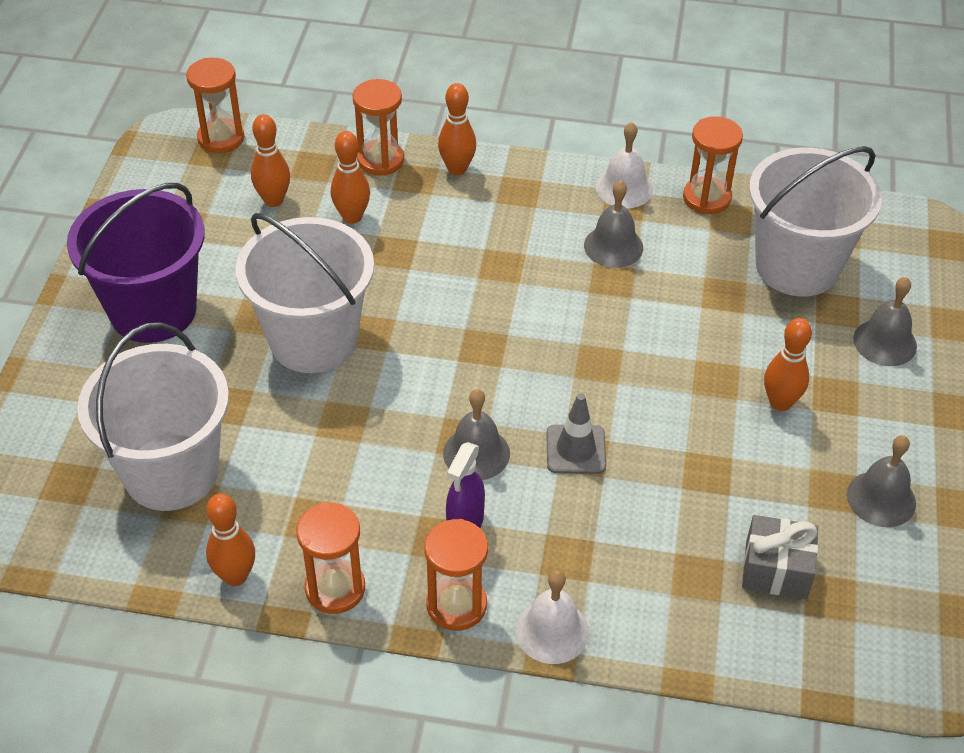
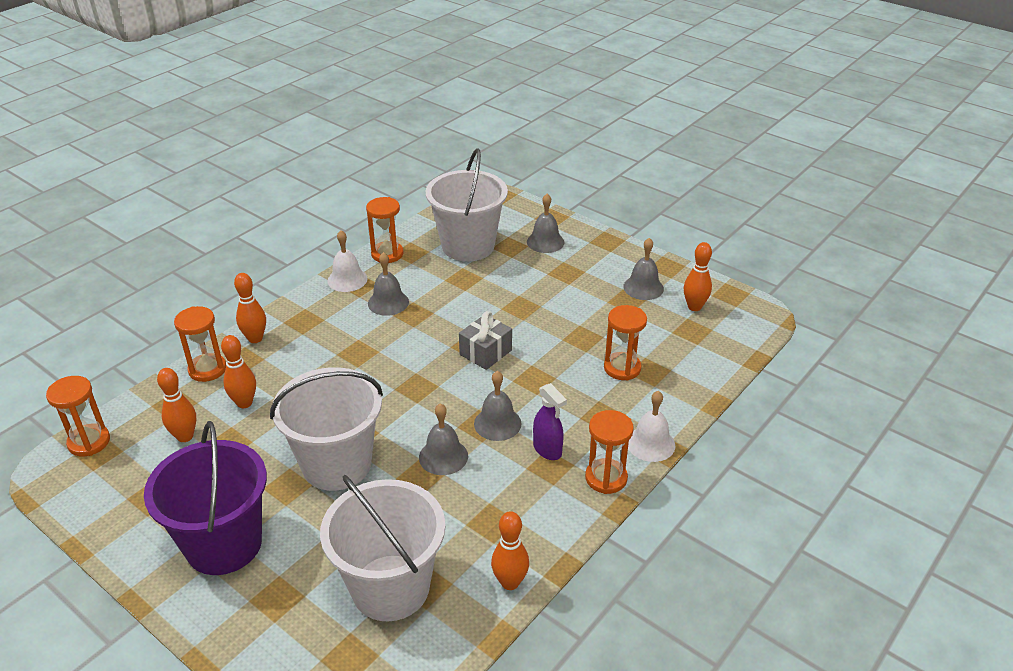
camera: 60 degrees left, 10 degrees down
orange hourglass [296,502,365,614] -> orange hourglass moved to [604,305,647,381]
grey traffic cone [546,393,606,474] -> none
grey gift [742,515,818,599] -> grey gift moved to [459,311,512,370]
orange bowling pin [764,318,812,411] -> orange bowling pin moved to [684,242,712,311]
none -> grey bell [419,403,468,475]

